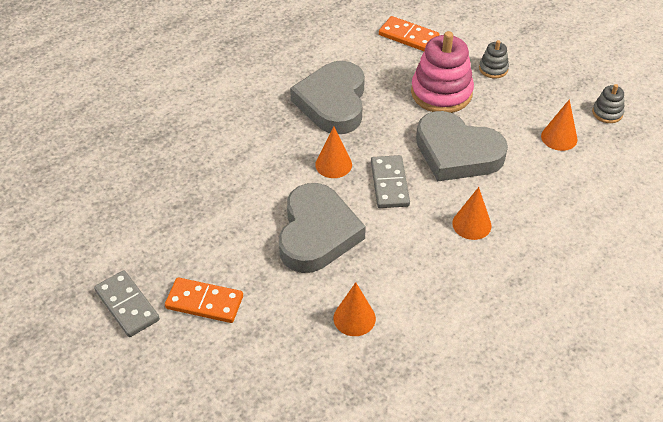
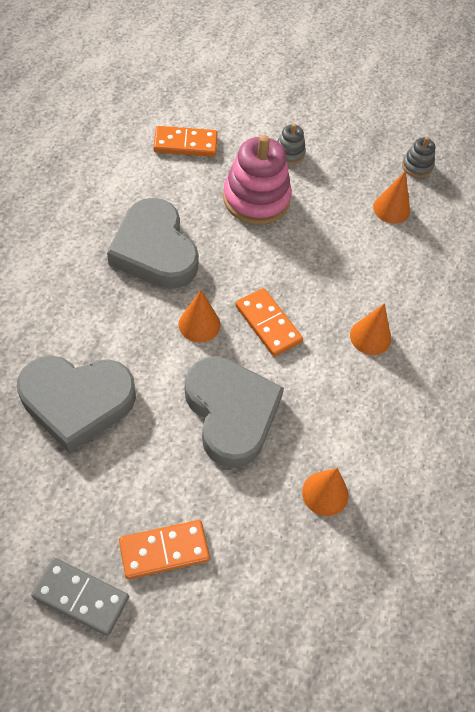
camera: 35 degrees left, 10 degrees up
grey domino [371,155,410,208] -> orange domino [235,288,303,357]
grey heart [416,111,508,182] -> grey heart moved to [17,356,136,453]

